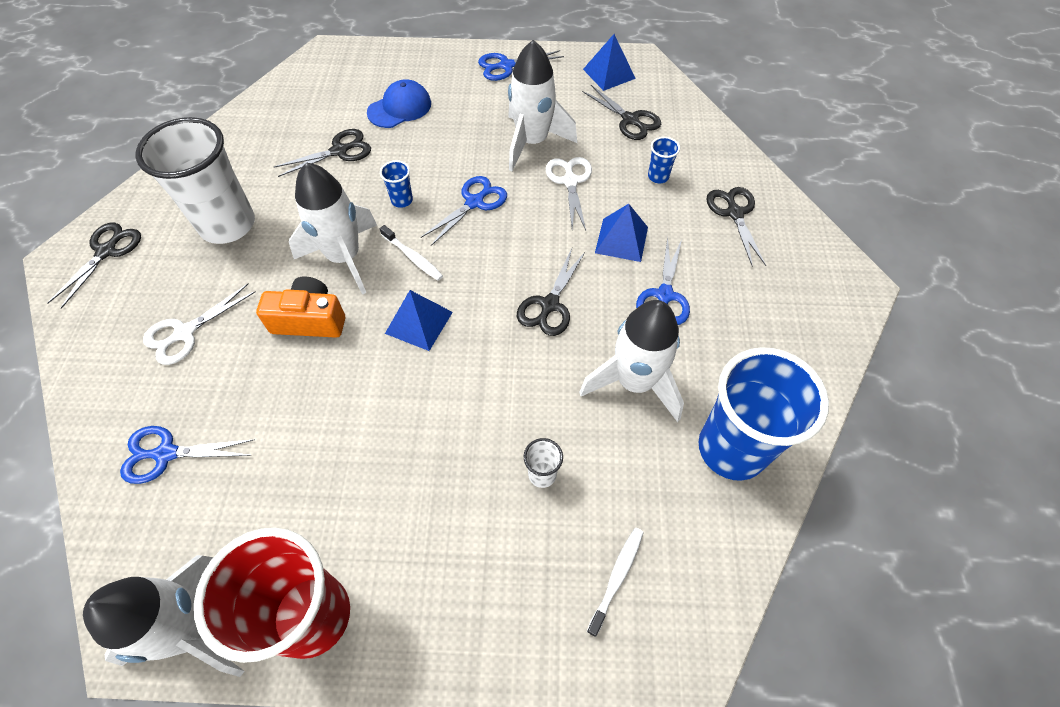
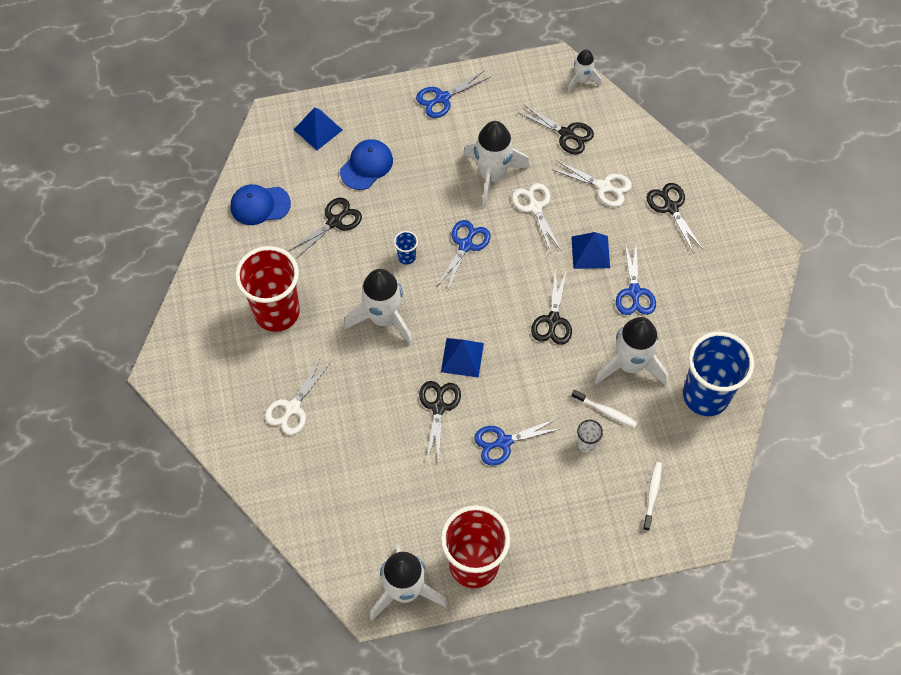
camera: 15 degrees left, 5 degrees up
black scissors [48,222,141,309] -> black scissors moved to [419,381,461,464]
blue scissors [120,426,255,484] -> blue scissors moved to [474,418,563,466]
white cup [135,117,255,244] -> red cup [235,246,300,332]
orange camera [256,277,345,338] -> none
white toothbrush [380,225,443,281] -> white toothbrush moved to [571,390,637,428]
blue pyramid [583,34,636,91] -> blue pyramid moved to [294,107,343,150]
blue cup [648,137,680,183] -> white scissors [552,160,632,207]
none -> blue cap [230,184,291,225]
none -> white rocket [567,49,602,93]

